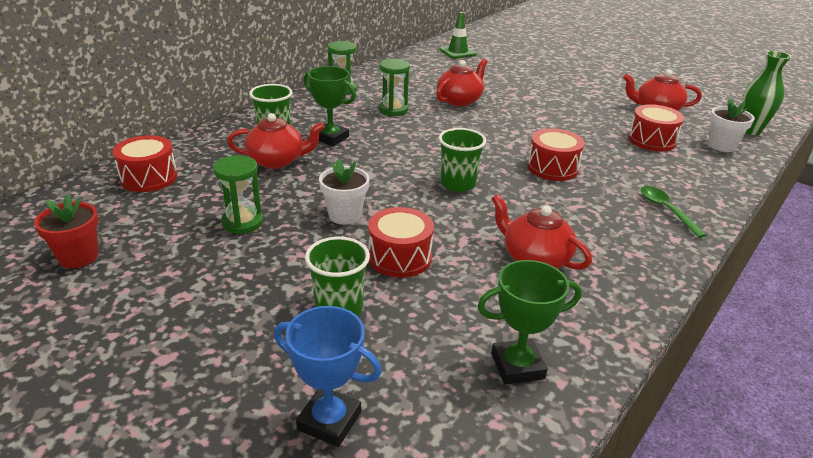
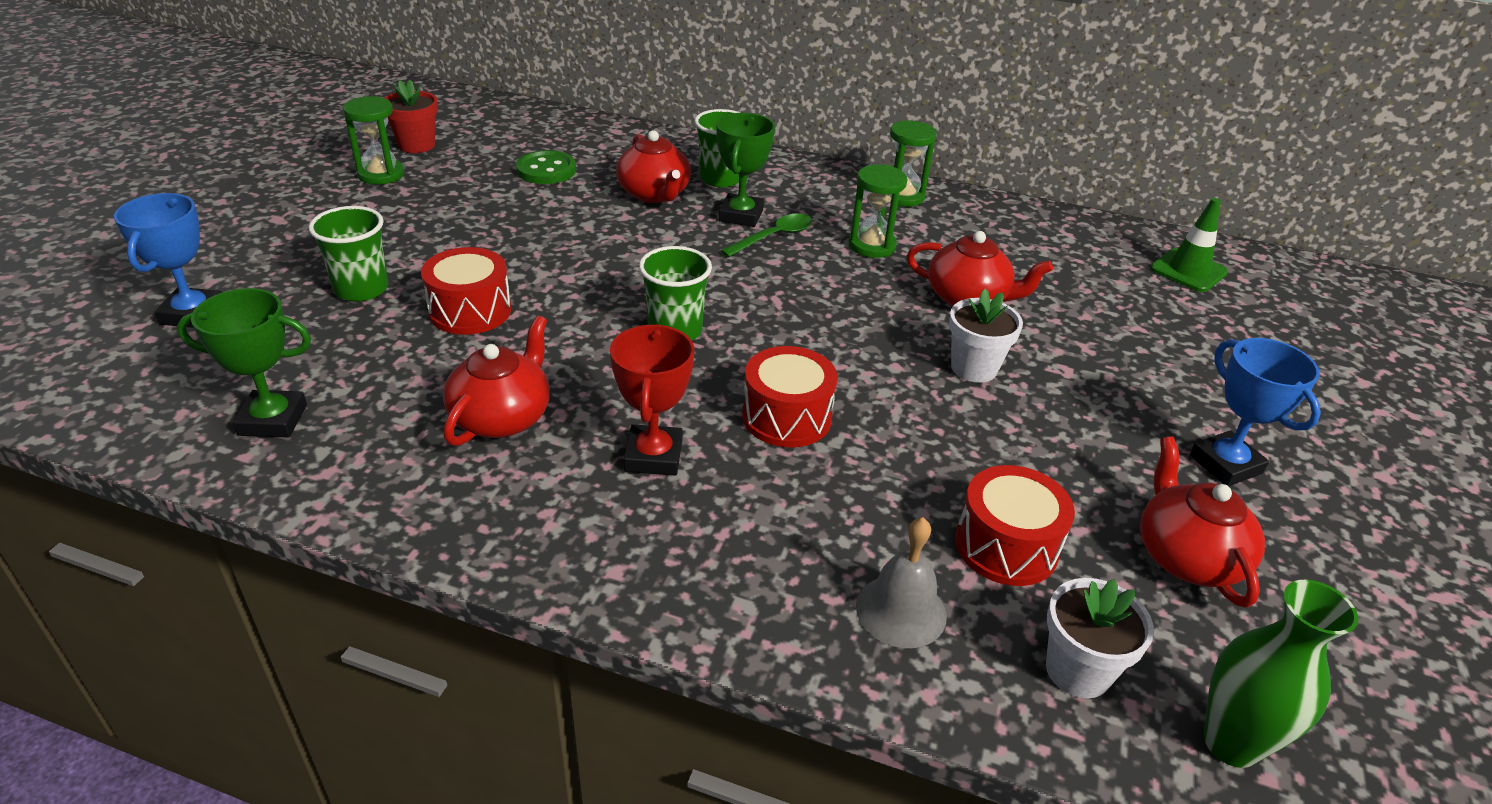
camera: 70 degrees right, 5 degrees up
red drum [113,135,178,192] -> none
green hourglass [213,155,263,234] -> green hourglass moved to [343,96,404,185]
white flower pot [319,159,370,225] -> white flower pot moved to [949,289,1023,383]
green trophy [478,260,582,384] -> green trophy turned 60 degrees counterclockwise [177,288,311,437]
green spoon [641,186,707,238] -> green spoon moved to [721,214,813,257]
none -> green button [516,150,576,184]
none -> red trophy [610,324,694,475]
none -> grey bell [856,517,947,648]
none -> blue trophy [1190,338,1321,486]

